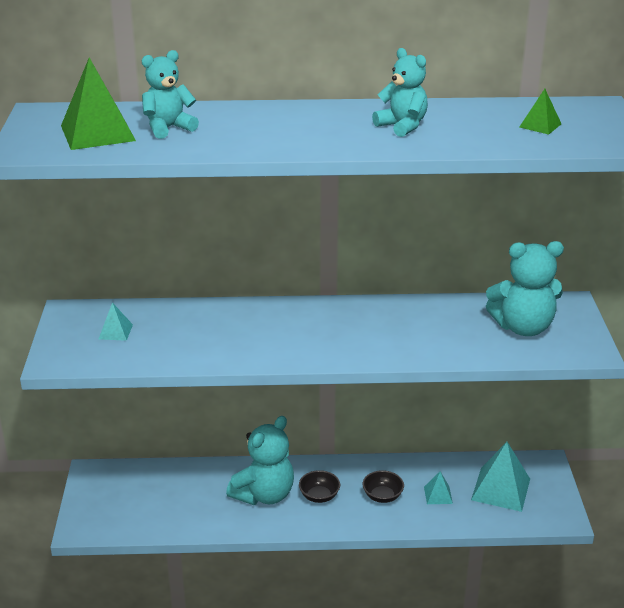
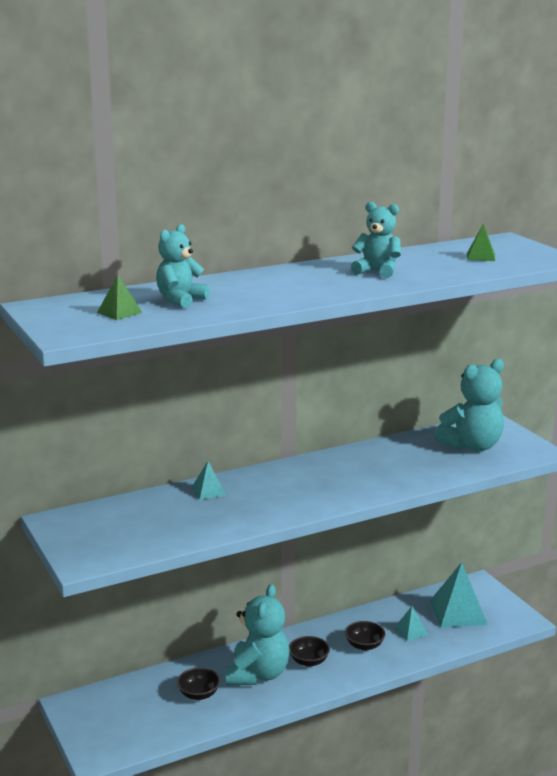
camera: 25 degrees left, 10 degrees down
green pyramid [61,57,136,150] -> green pyramid [97,275,142,320], size x0.51
turquoise pyramid [99,302,133,341] -> turquoise pyramid moved to [191,461,226,500]
none -> black bowl [177,667,220,700]

